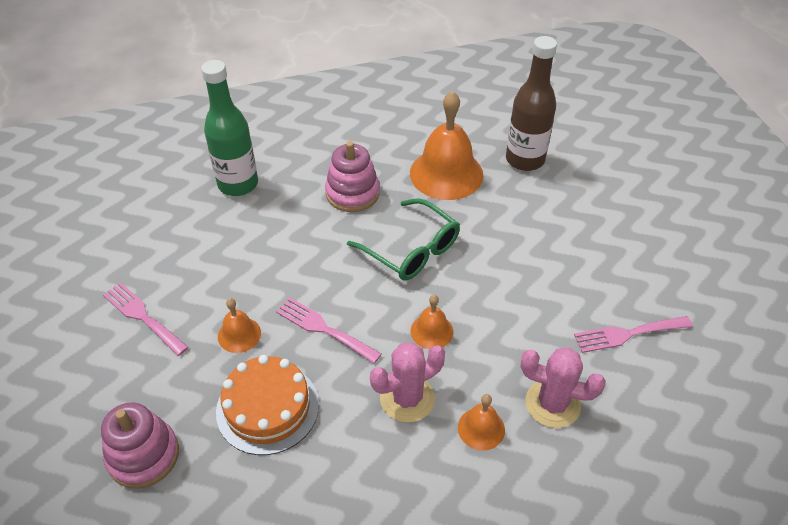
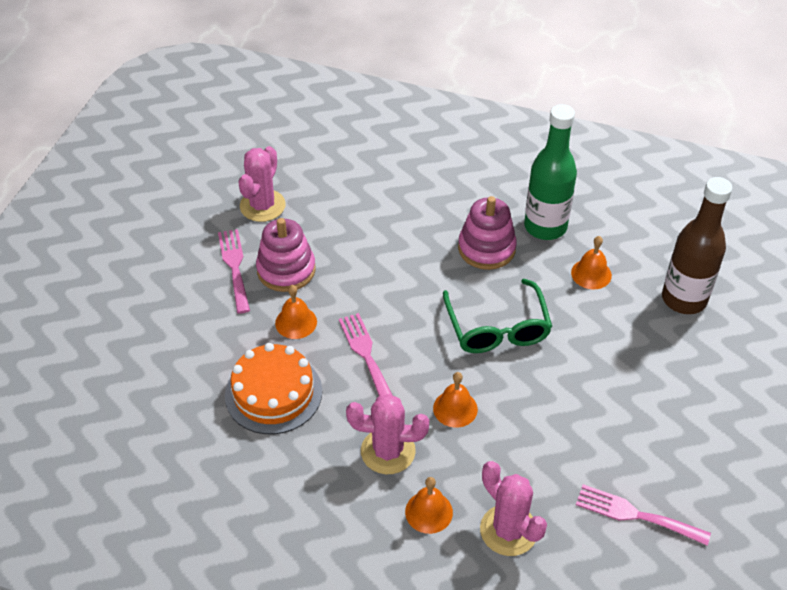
camera: 35 degrees right, 0 degrees up
pink stacking toy [101,403,179,489] -> pink stacking toy moved to [256,218,316,292]
green bottle [201,60,258,196] -> green bottle moved to [524,104,577,240]
orange bell [410,91,484,200] -> orange bell [571,236,612,289], size x0.49
none -> pink cactus [238,146,286,222]

